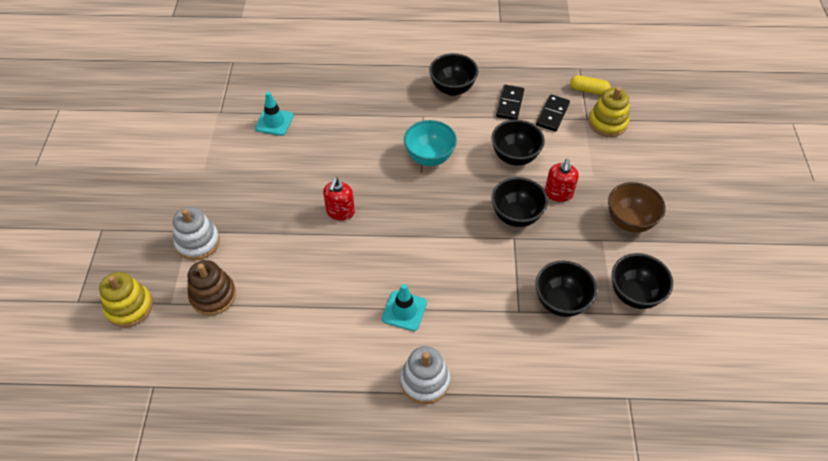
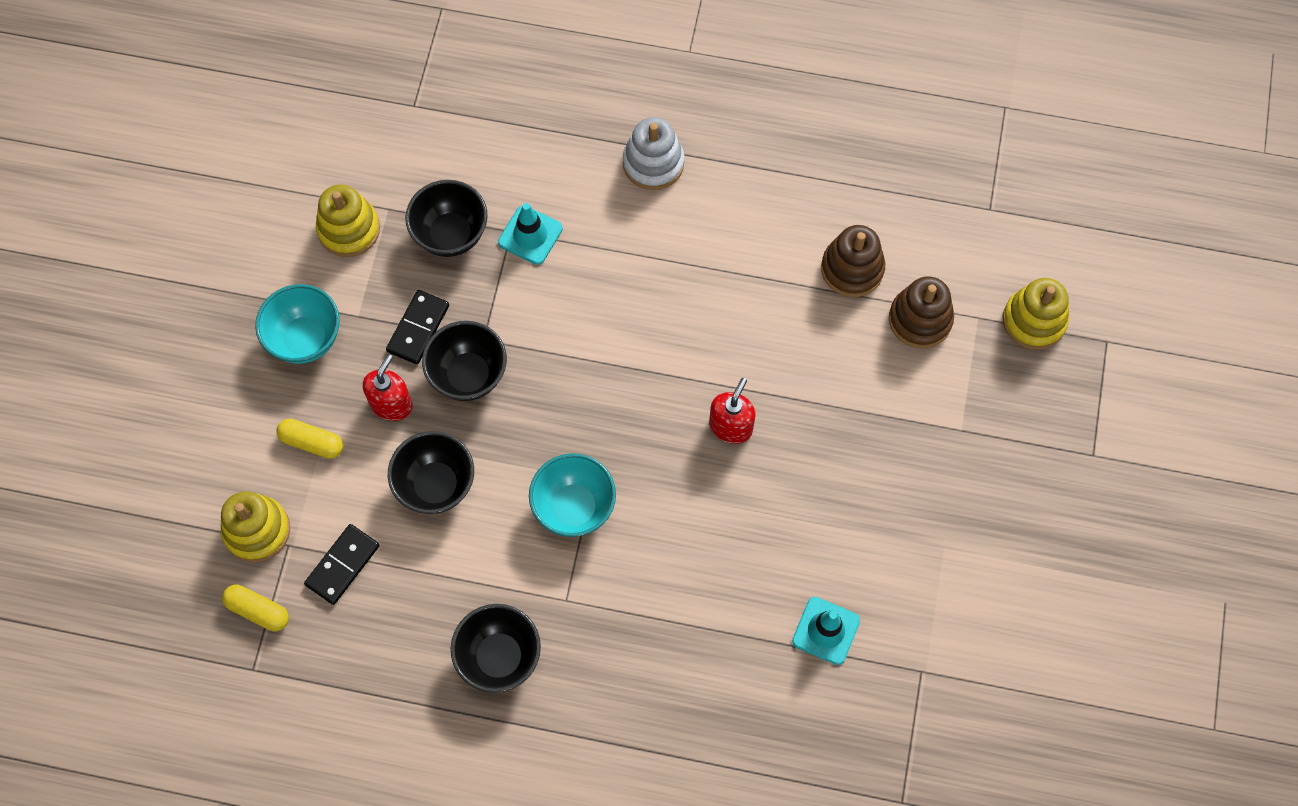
camera: 170 degrees left, 15 degrees up
white stacking toy [173,207,220,260] -> none
turquoise traffic cone [382,284,427,331] -> turquoise traffic cone moved to [498,203,563,265]
black domino [496,85,524,120] -> black domino moved to [386,290,449,364]
brown bowl [608,182,666,233] -> turquoise bowl [255,284,340,364]
black bowl [612,253,673,309] -> yellow stacking toy [316,184,380,257]
none -> yellow capsule [277,418,343,459]
none -> brown stacking toy [821,225,885,297]

